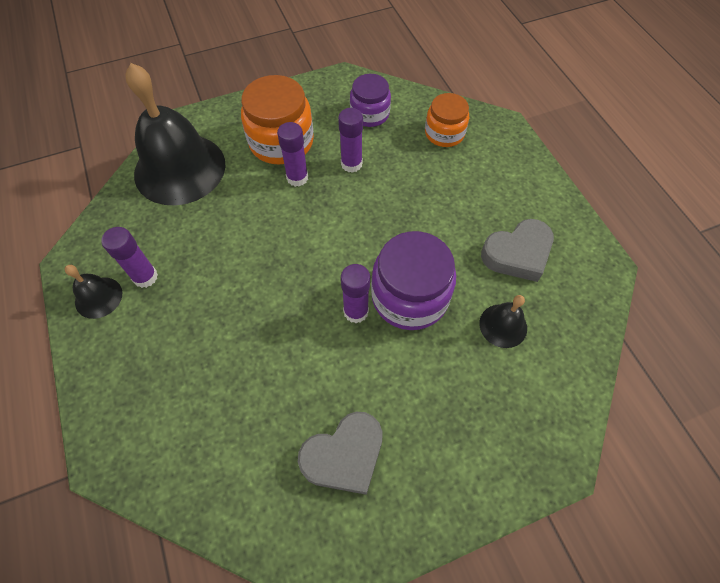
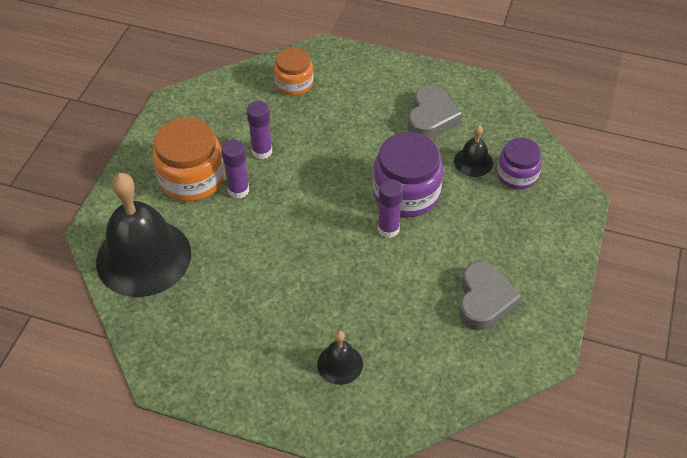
camera: 50 degrees left, 10 degrees down
black bell [65,265,122,319] -> black bell moved to [317,331,363,385]
purple glue stick [101,227,158,288] -> none
purple jar [350,74,391,127] -> purple jar moved to [497,138,542,189]

